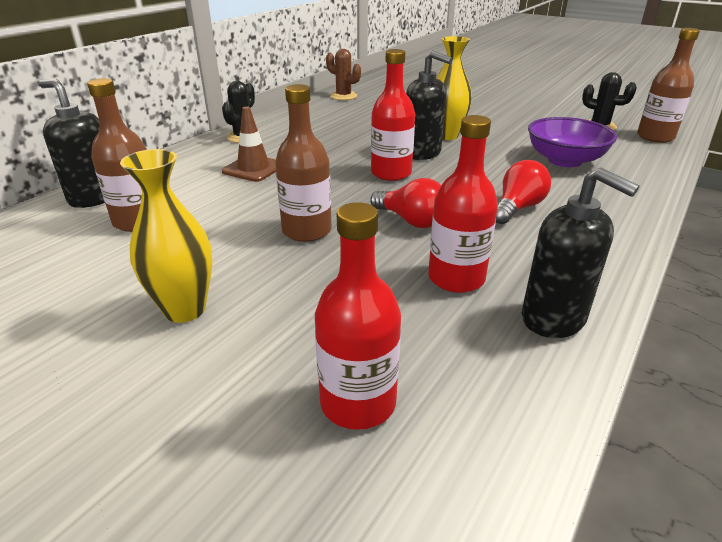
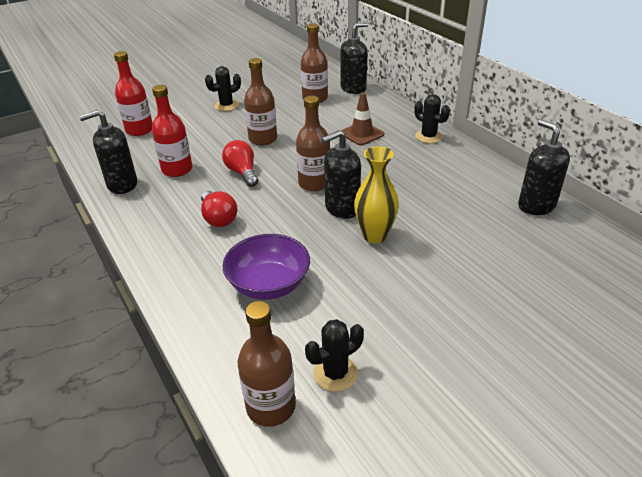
camera: 115 degrees right, 5 degrees up
yellow vase [120,149,213,323] -> black cactus [205,66,241,111]
brown cactus [326,49,361,100] -> black soap dispenser [518,119,570,215]
red light bulb [370,178,441,228] -> red light bulb turned 90 degrees clockwise [222,140,258,187]
red bottle [371,49,415,181] -> brown bottle [296,96,330,191]

